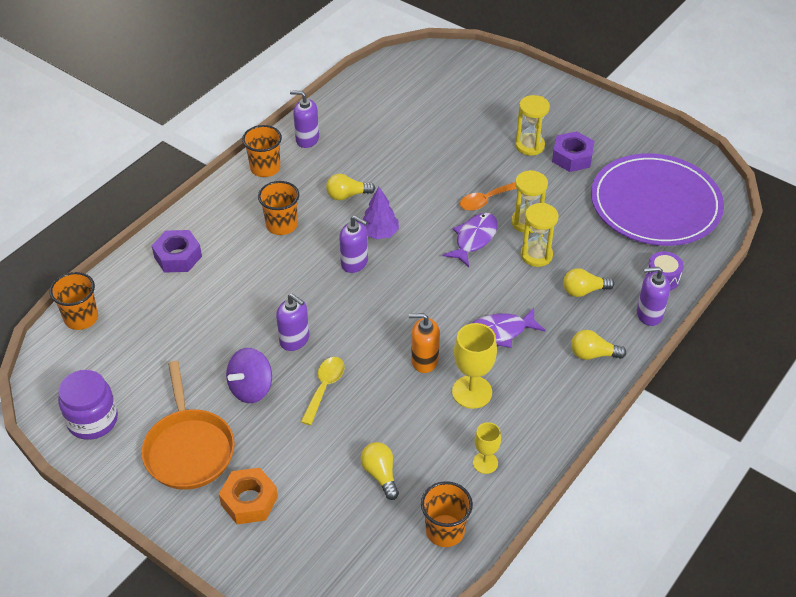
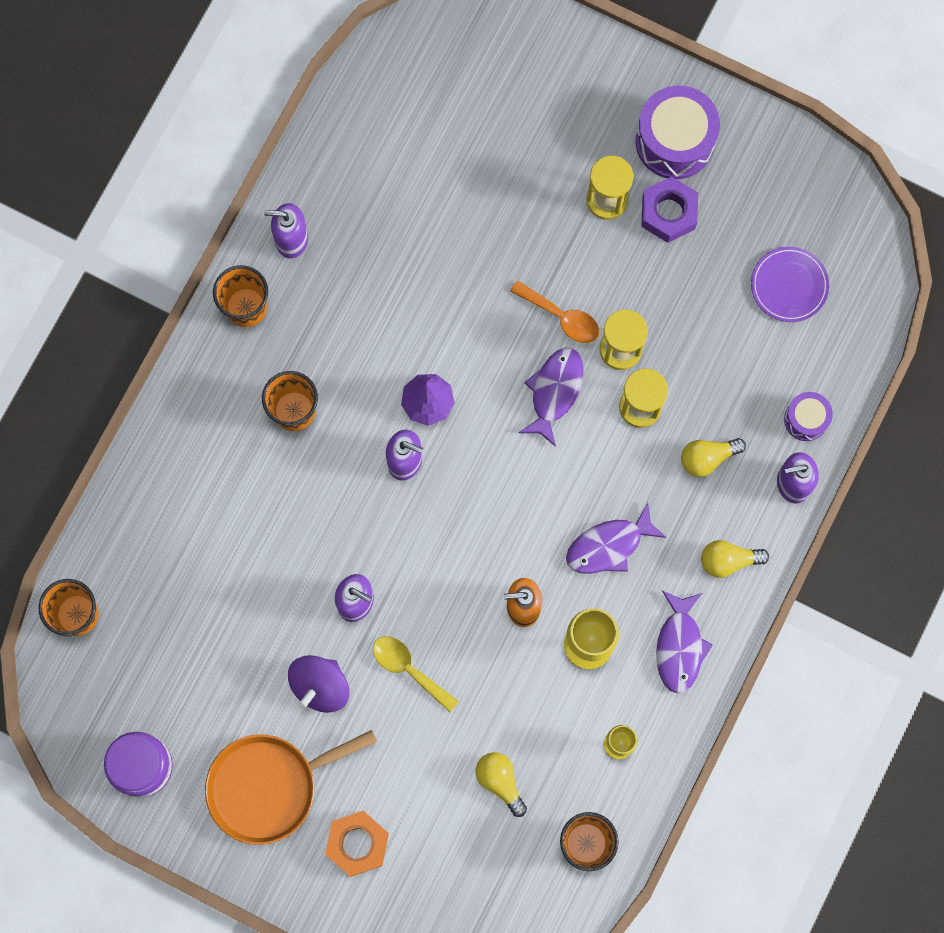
camera: 10 degrees left, 30 degrees up
orange pan [141,361,235,490] -> orange pan turned 90 degrees clockwise [205,730,377,845]
purple nut [152,230,202,273] -> none
yellow spoon [301,357,345,425] -> yellow spoon turned 60 degrees counterclockwise [373,636,459,712]
yellow light bulb [326,174,375,200] -> none
orange spoon [460,182,517,211] -> orange spoon turned 105 degrees counterclockwise [510,281,599,343]
purple plate [591,153,724,246] -> purple plate [751,247,829,322], size x0.44
none -> purple drum [636,86,720,179]
none -> purple fish [656,591,713,693]

